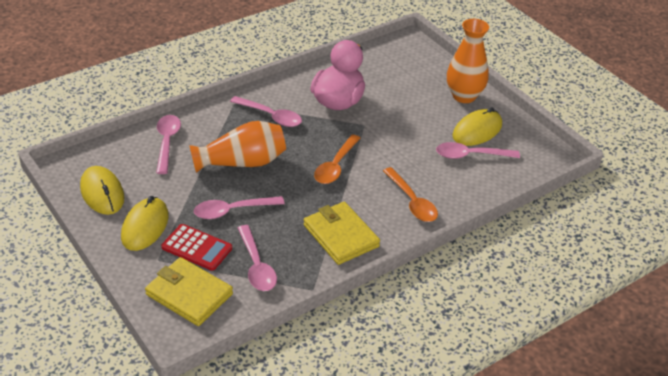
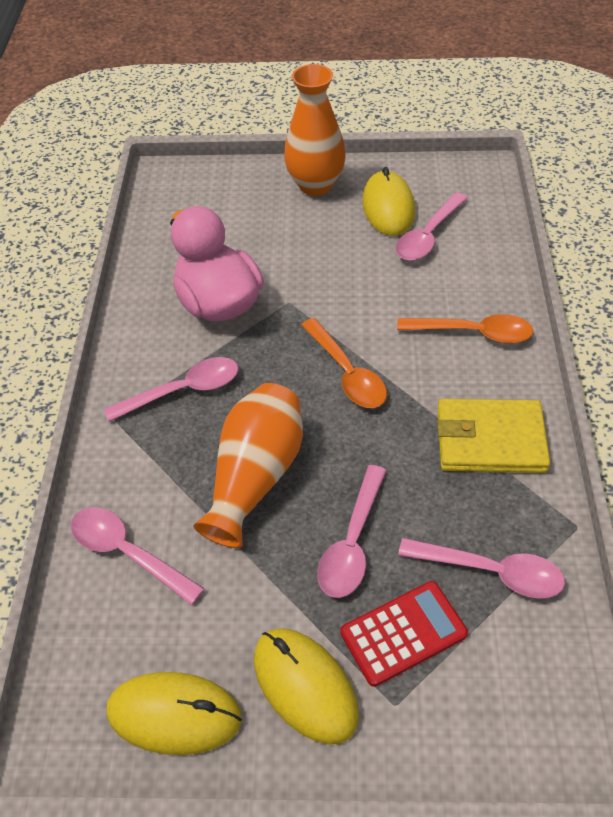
camera: 50 degrees left, 10 degrees up
yellow wallet [145,257,233,326] -> none

